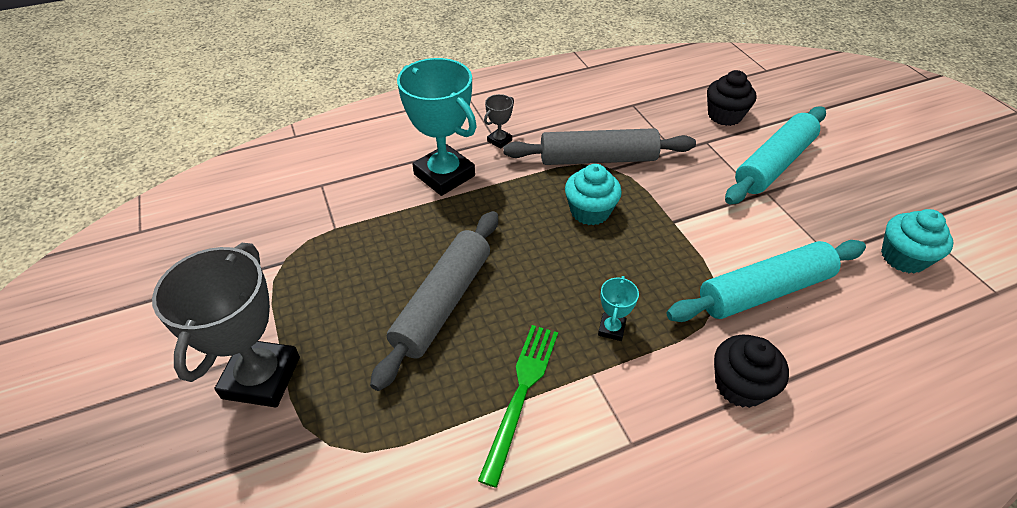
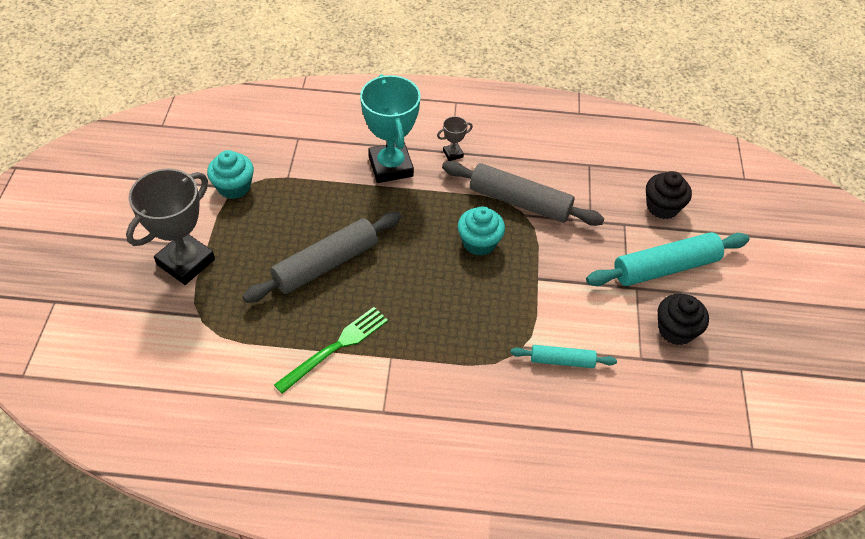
camera: 25 degrees right, 5 degrees up
turquoise trophy [598,276,639,341] -> none
turquoise rolling pin [667,240,866,322] -> turquoise rolling pin [511,345,617,368], size x0.54
black cupcake [714,335,789,408] -> black cupcake moved to [658,293,709,345]
turquoise cupcake [881,209,954,273] -> turquoise cupcake moved to [207,150,254,199]

